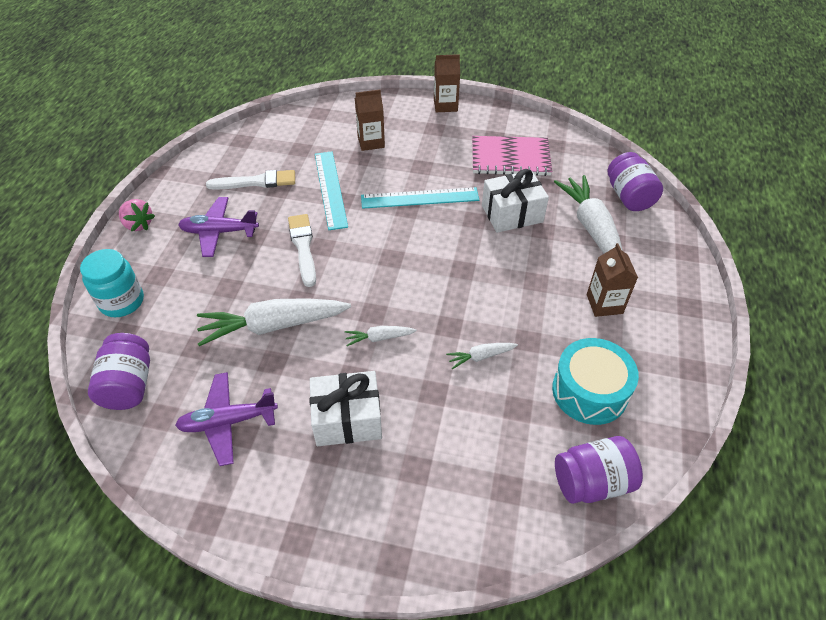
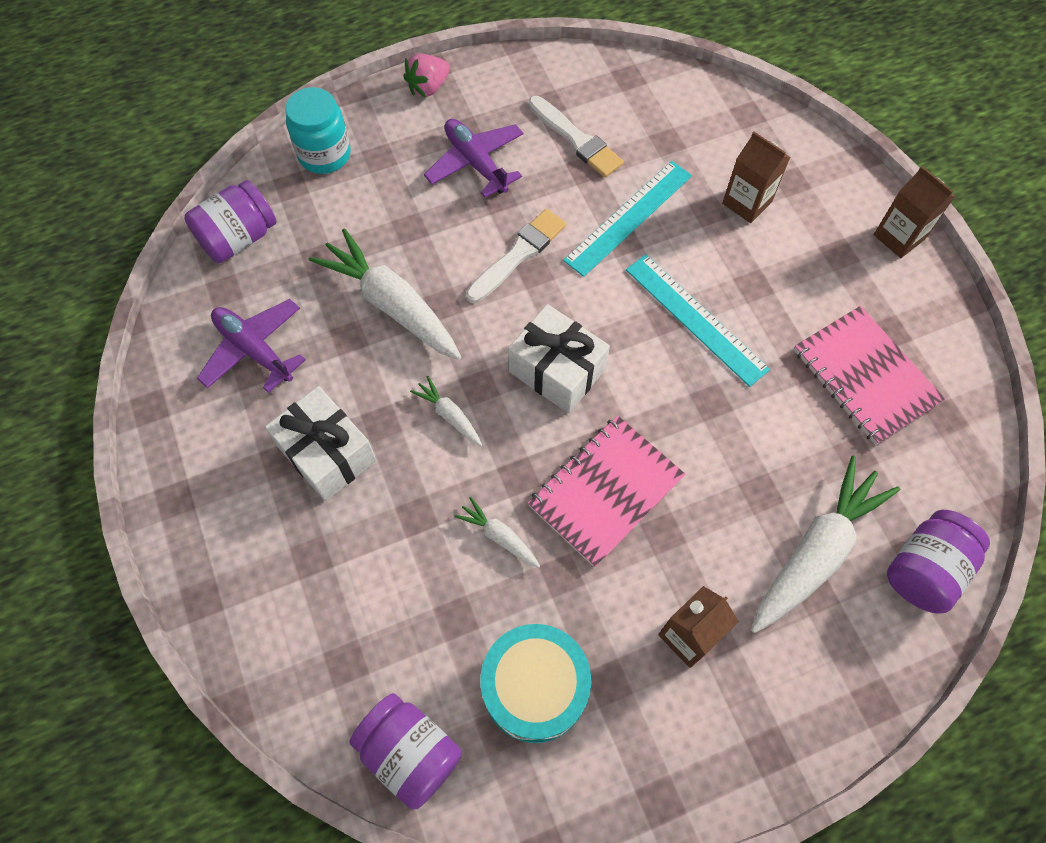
camera: 55 degrees right, 15 degrees up
pink strawberry [119,199,155,231] -> pink strawberry turned 45 degrees clockwise [403,53,450,97]
white gift [482,169,549,233] -> white gift moved to [508,304,610,413]
none -> pink notebook [528,415,685,568]

